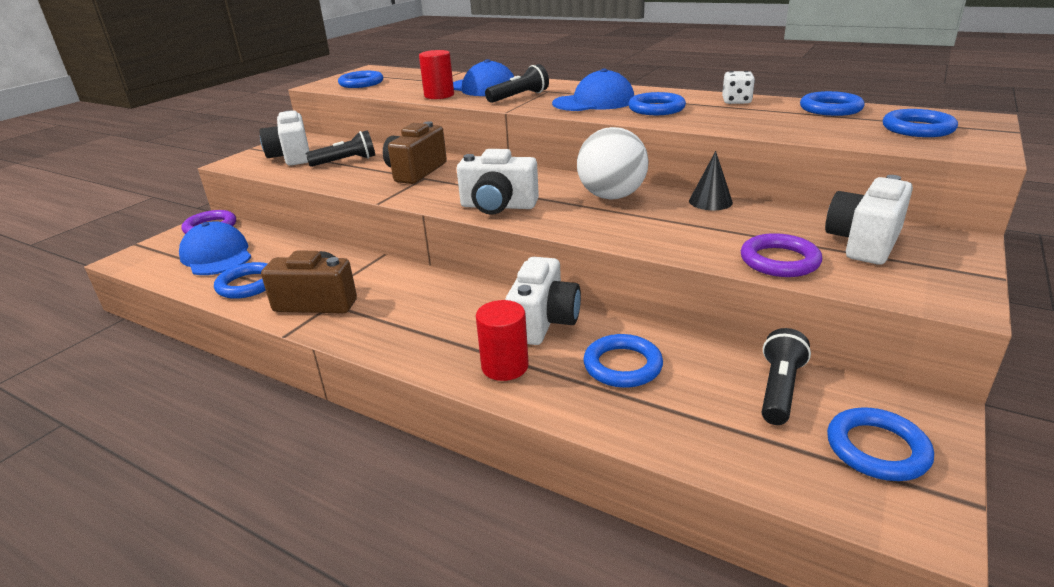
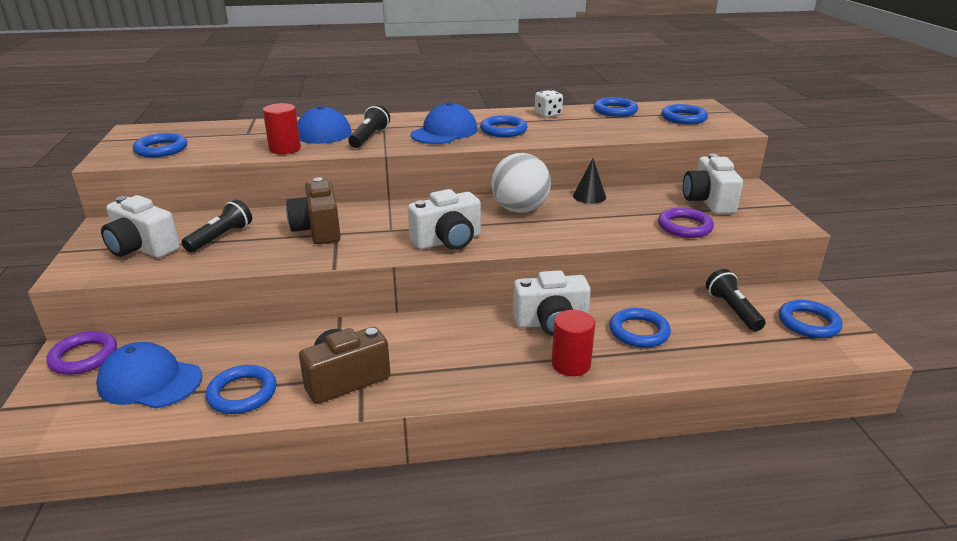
camera: 40 degrees left, 0 degrees up
white camera [505,257,581,345] -> white camera turned 105 degrees clockwise [513,270,591,336]

